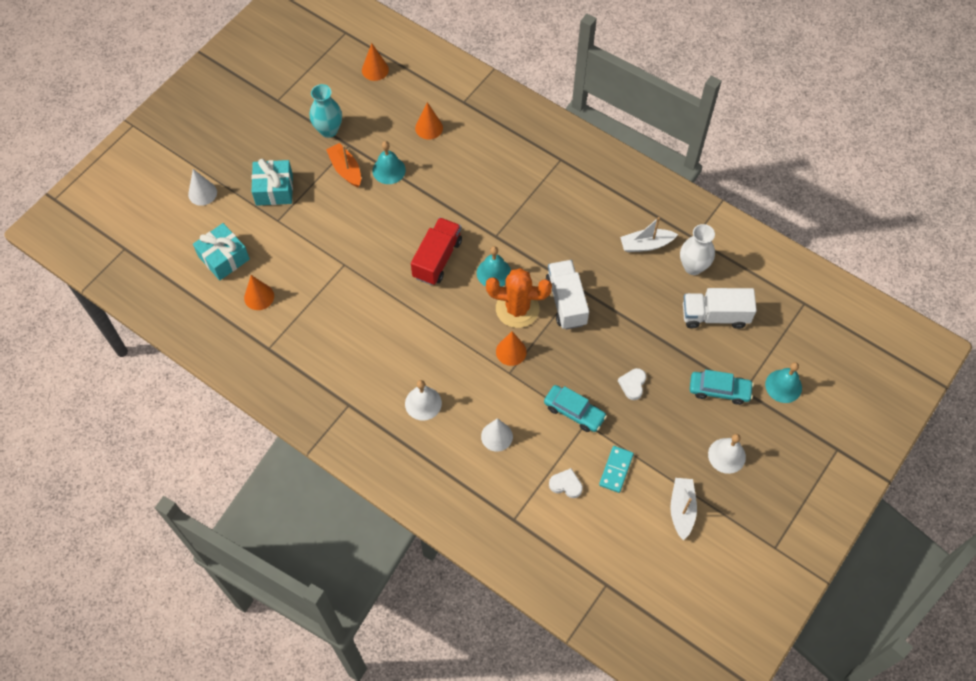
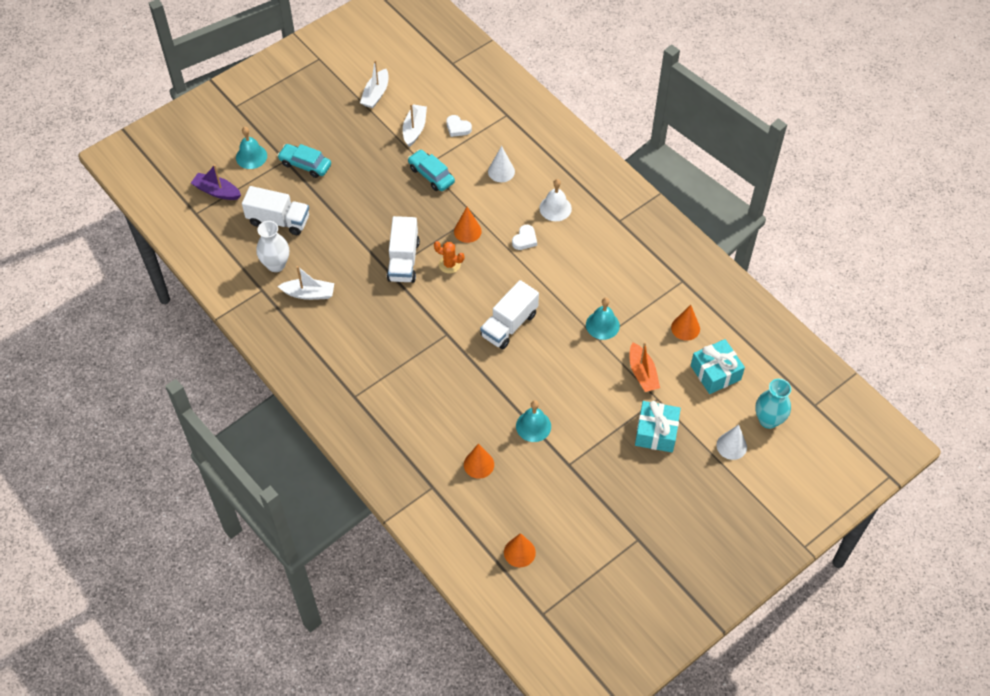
camera: 165 degrees left, 5 degrees down
turquoise vase [310,84,342,138] -> turquoise vase moved to [755,379,791,429]
orange boat [326,143,361,187] -> orange boat moved to [630,342,660,392]
red truck [411,217,462,285] -> white truck [480,280,539,349]
turquoise bell [477,246,511,287] -> turquoise bell moved to [586,298,620,340]
orange cactus [486,268,552,328] -> orange cactus [434,241,464,274], size x0.54
turquoise domino [599,446,634,493] -> white boat [403,104,427,147]
white heart [618,368,646,400] -> white heart moved to [512,225,537,250]
white bell [708,434,746,474] -> none
none -> purple boat [191,164,241,200]

